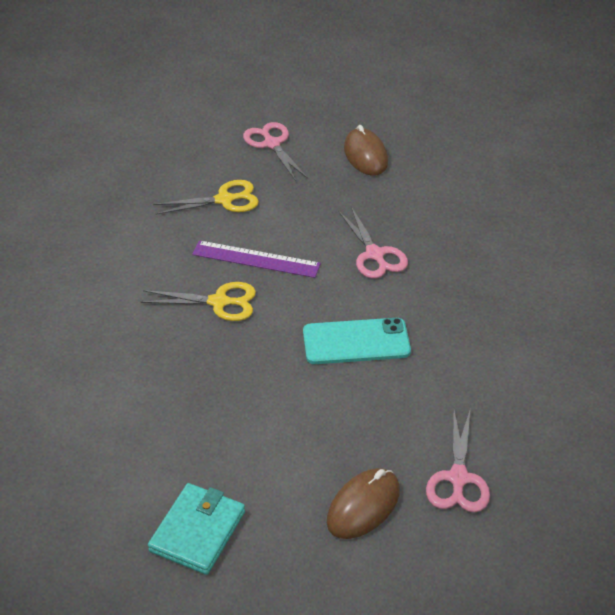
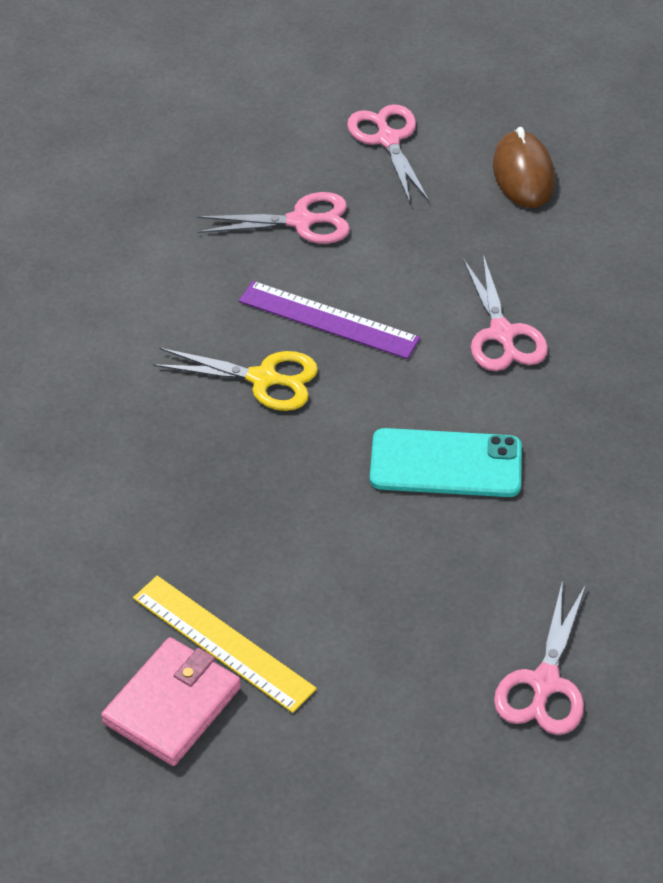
camera: 10 degrees right, 5 degrees up
turquoise wallet [148,483,245,575] -> pink wallet [101,637,241,766]
yellow scissors [153,180,259,215] -> pink scissors [197,192,350,244]
brown mouse [327,468,400,539] -> none
none -> yellow ruler [133,576,317,713]

